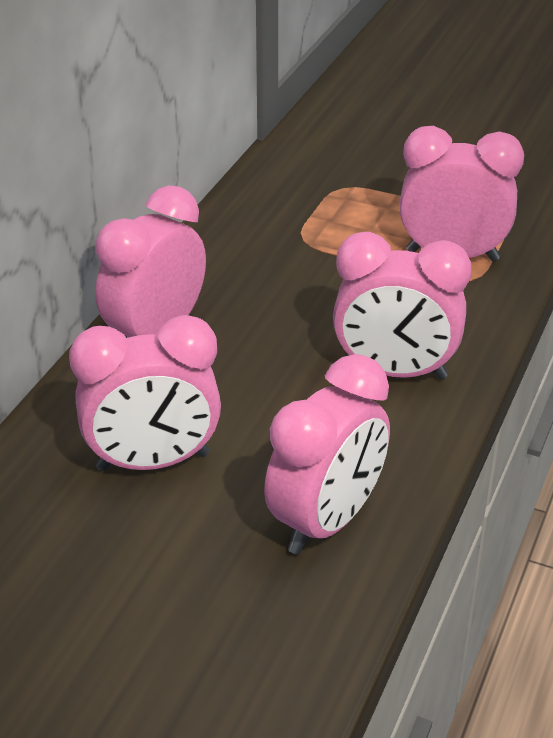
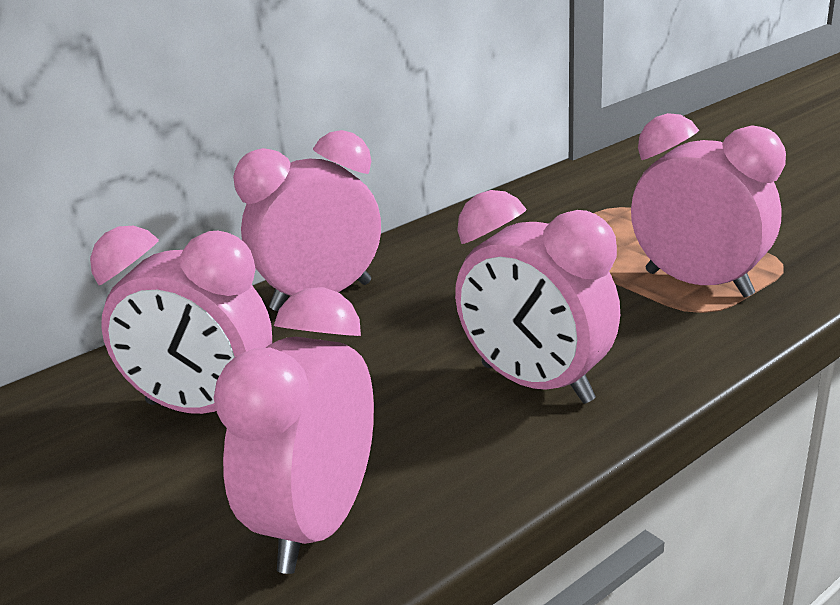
camera: 30 degrees right, 10 degrees down
pink clock [264,354,390,554] -> pink clock turned 135 degrees clockwise [214,287,374,574]

